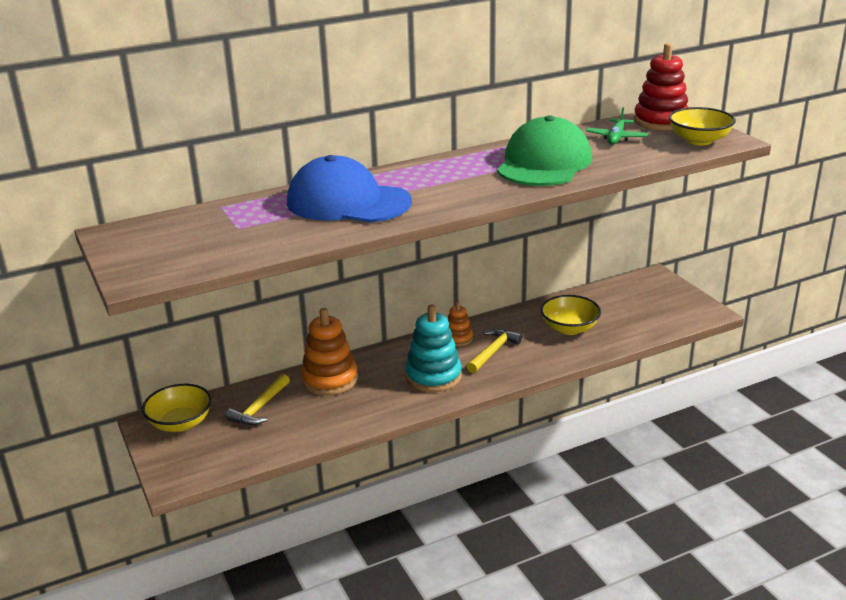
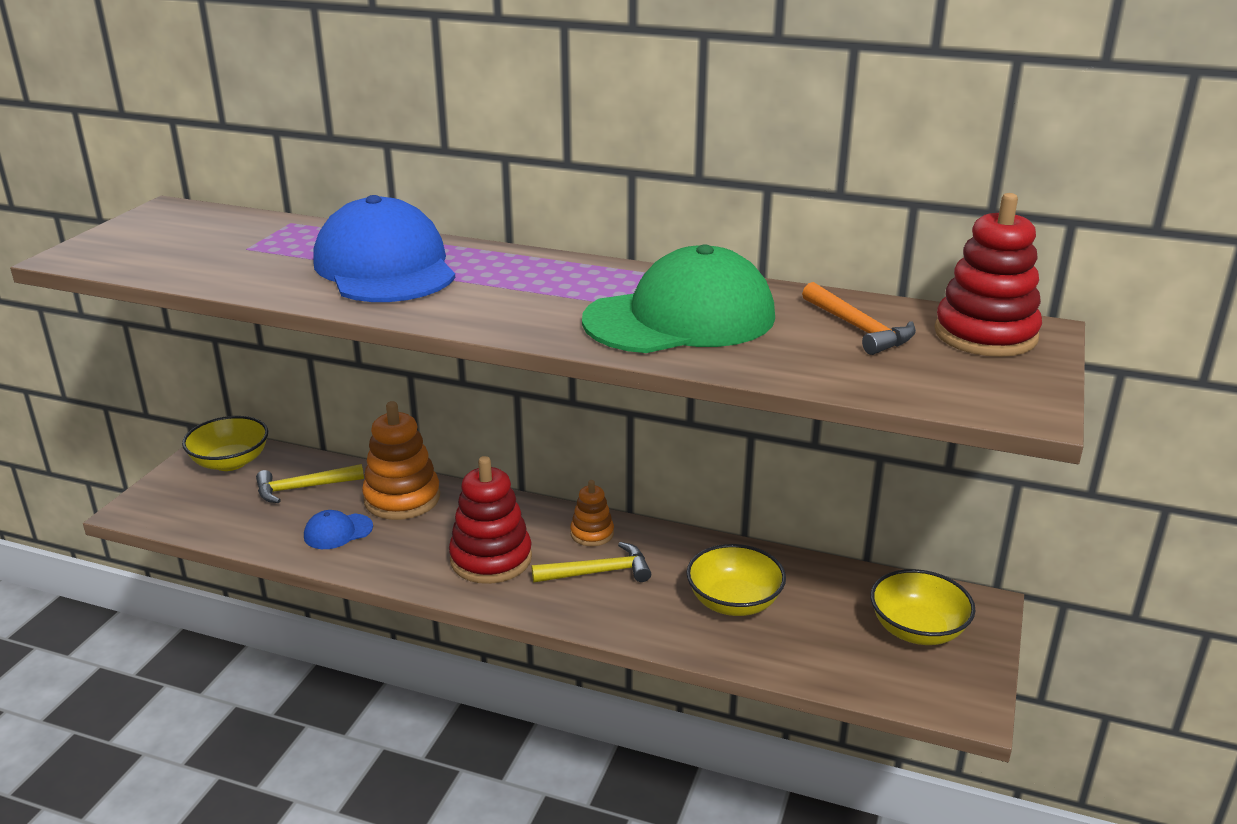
camera: 45 degrees right, 0 degrees up
turquoise stacking toy [405,305,462,392] -> red stacking toy [449,456,532,584]
green plane [586,107,648,145] -> orange hammer [802,282,916,355]
yellow bowl [669,107,736,145] -> yellow bowl moved to [870,569,976,645]
none -> blue cap [304,510,373,549]

